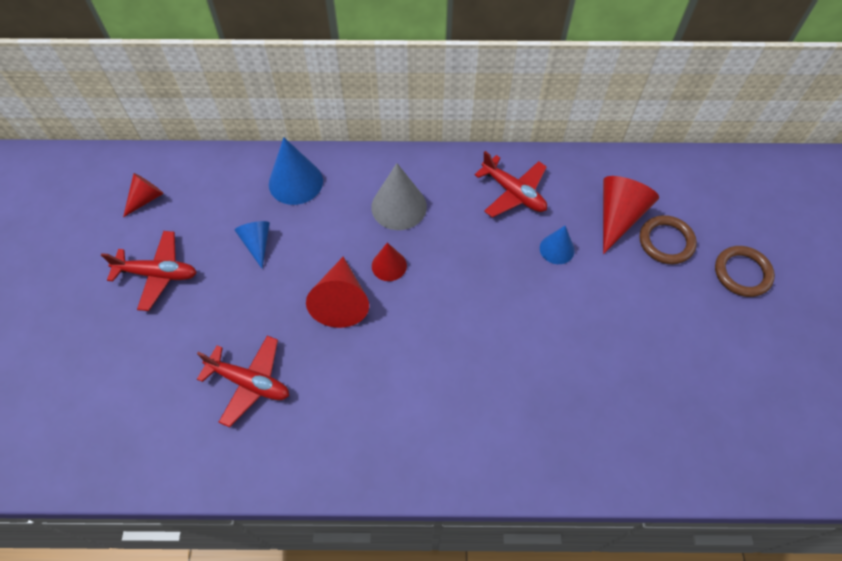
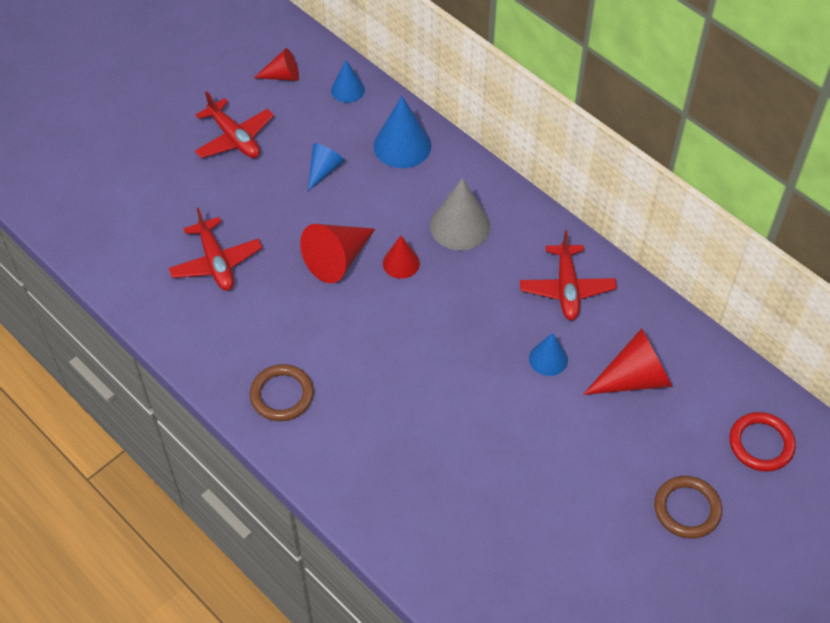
camera: 45 degrees right, 5 degrees down
brown ring [639,215,697,264] -> brown ring moved to [250,364,314,421]
none -> blue cone [331,60,365,103]
none -> red ring [729,412,796,472]

